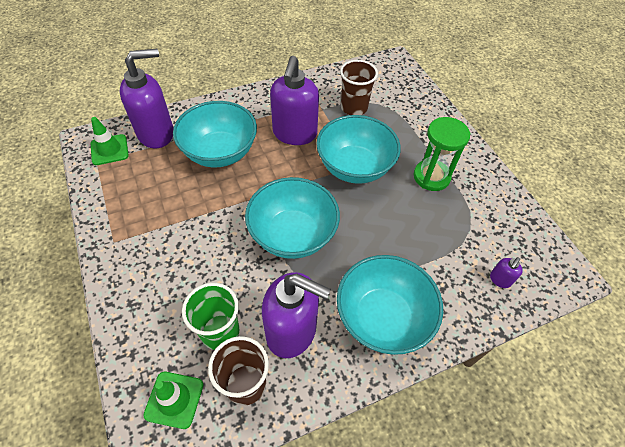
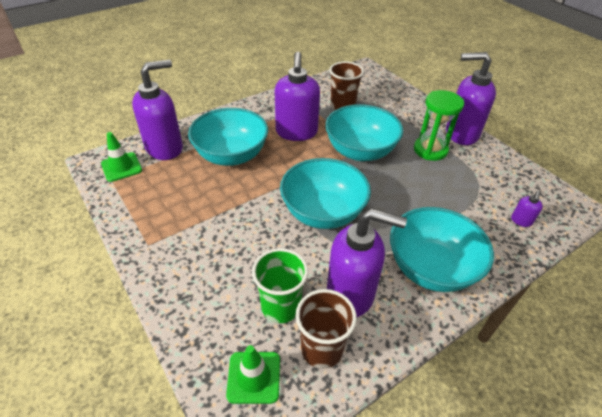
camera: 10 degrees left, 10 degrees down
none -> purple soap dispenser [446,52,496,145]

